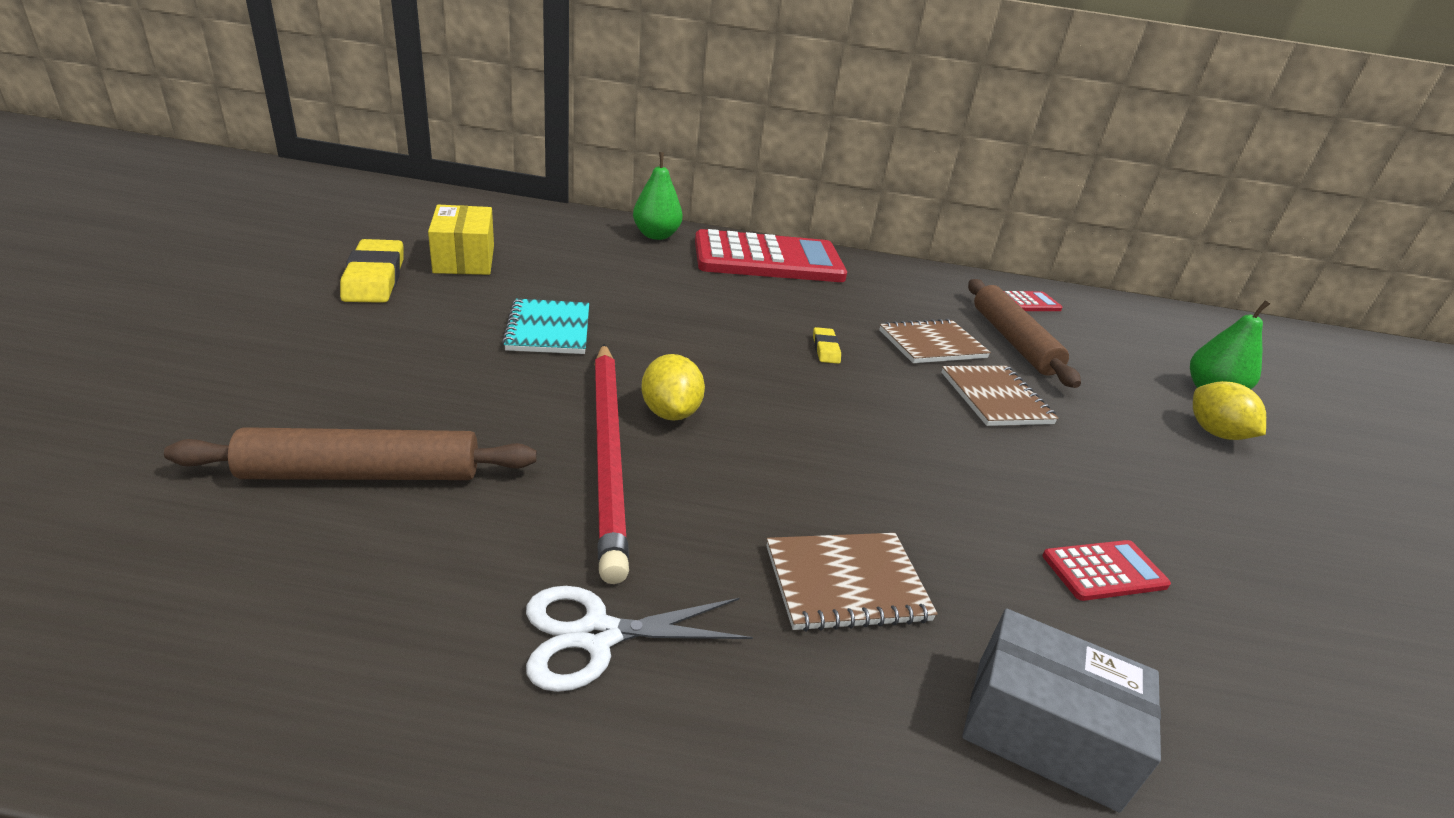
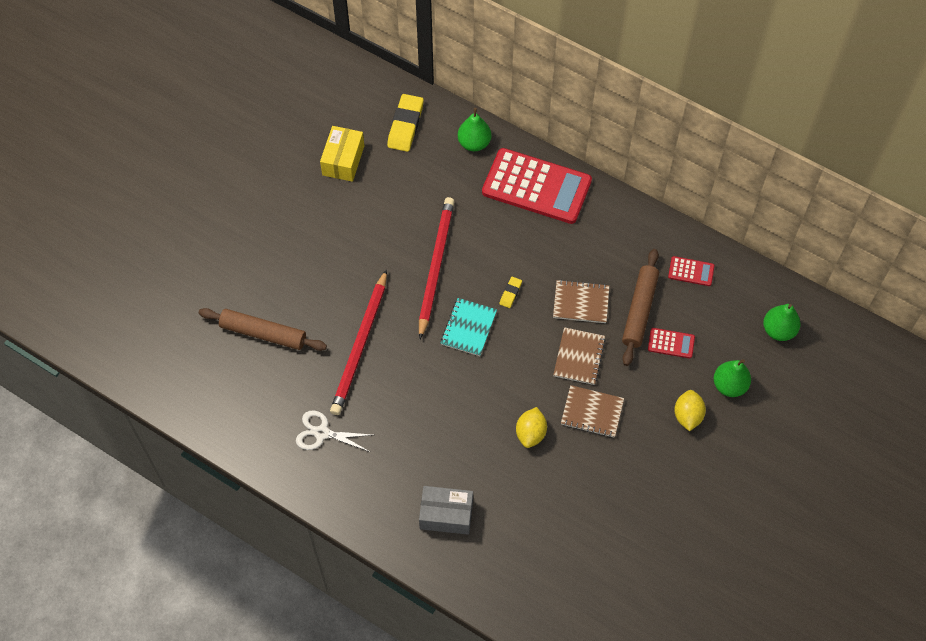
camera: 30 degrees right, 30 degrees up
yellow eraser [340,239,403,303] -> yellow eraser moved to [387,94,424,152]
turquoise notebook [502,299,589,354] -> turquoise notebook moved to [440,298,497,356]
yellow lemon [641,354,705,421] -> yellow lemon moved to [516,407,547,448]
brown notebook [766,533,938,632] -> brown notebook moved to [561,385,624,438]
grey box [962,608,1161,813] -> grey box turned 45 degrees counterclockwise [419,486,473,535]
red calculator [1042,540,1171,601] -> red calculator moved to [648,328,695,359]
none -> red pencil [419,197,455,339]
none -> green pear [763,304,801,341]

